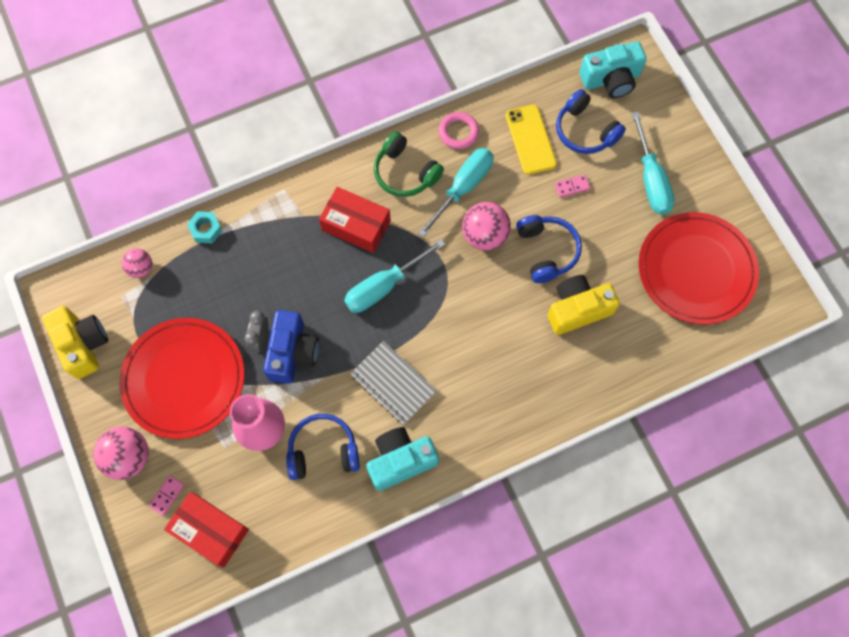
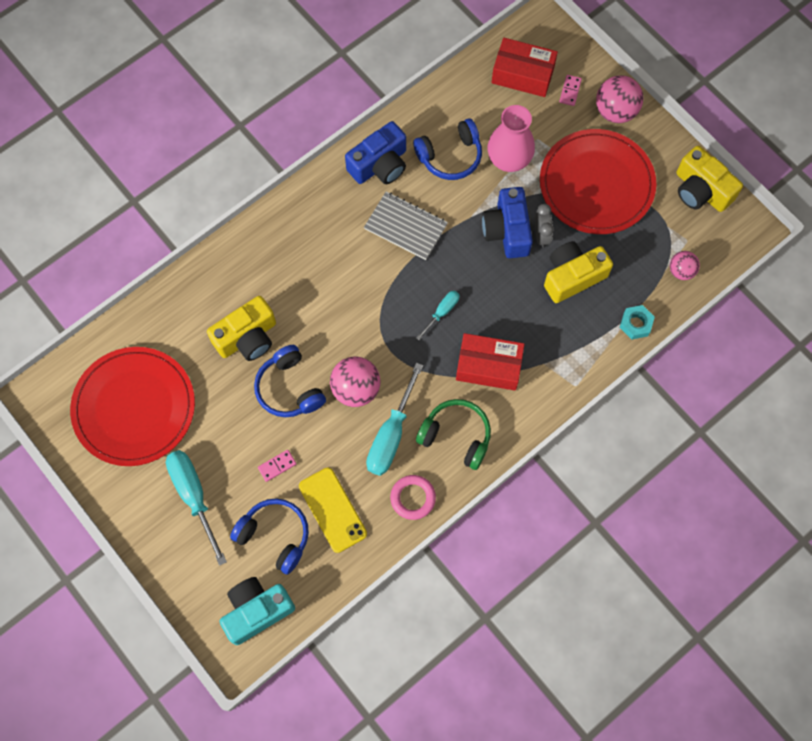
camera: 165 degrees right, 0 degrees up
turquoise screwdriver [344,239,445,313] -> turquoise screwdriver [416,291,459,340], size x0.54
turquoise camera [366,427,439,491] -> blue camera [345,121,406,184]
none -> yellow camera [544,241,613,303]

